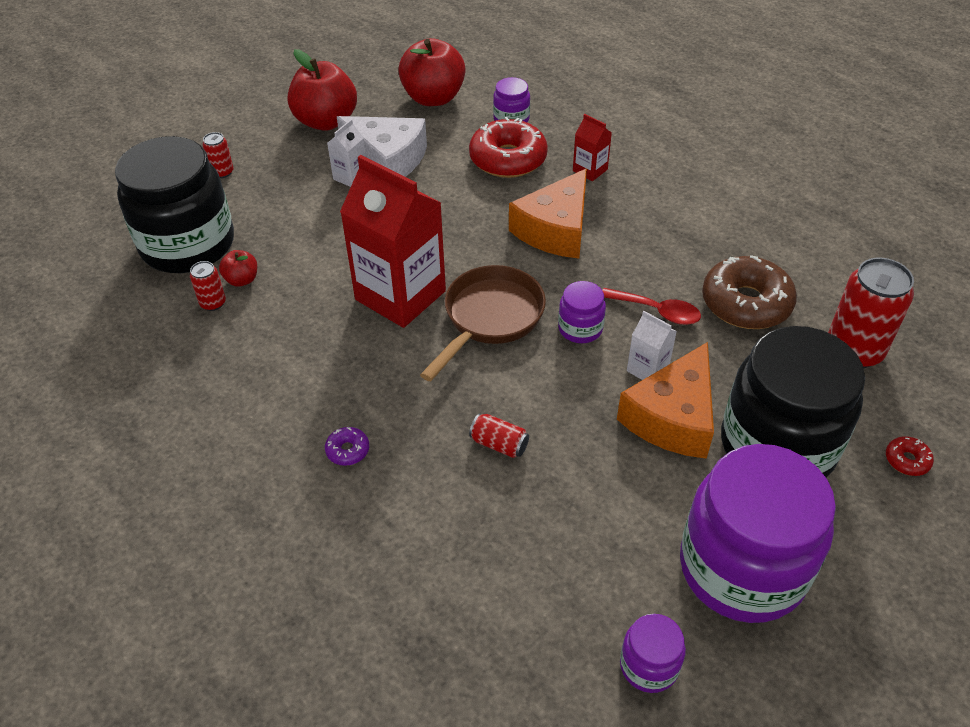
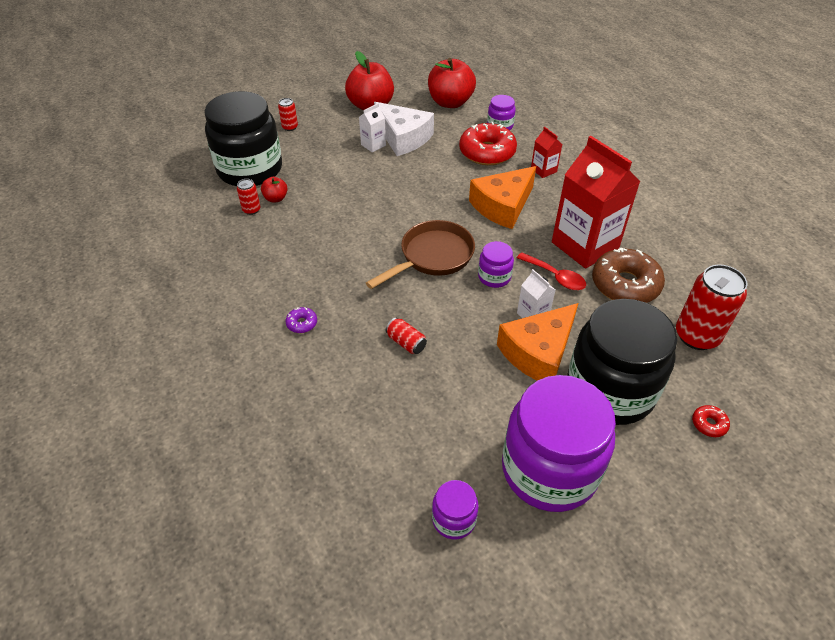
camera: 15 degrees right, 0 degrees up
red carton [340,155,446,328] -> red carton moved to [552,136,641,269]

